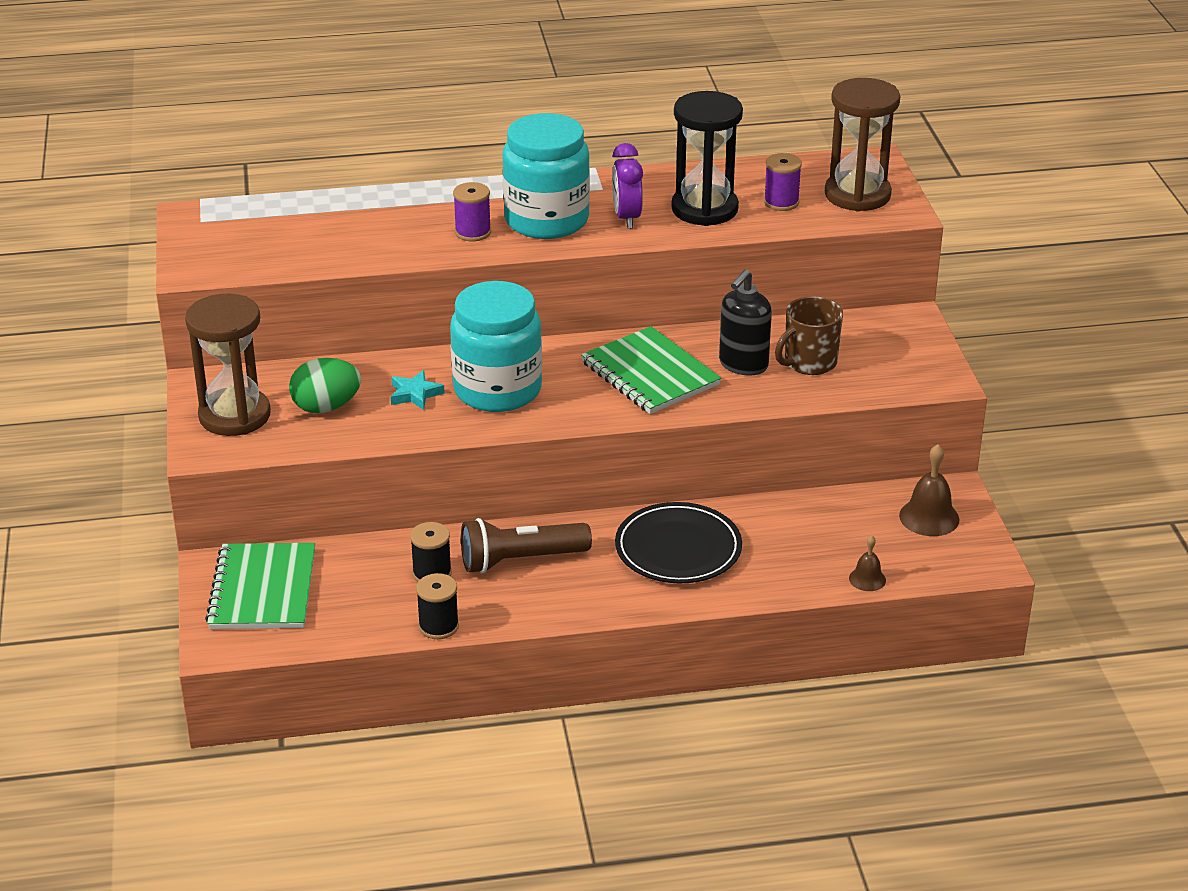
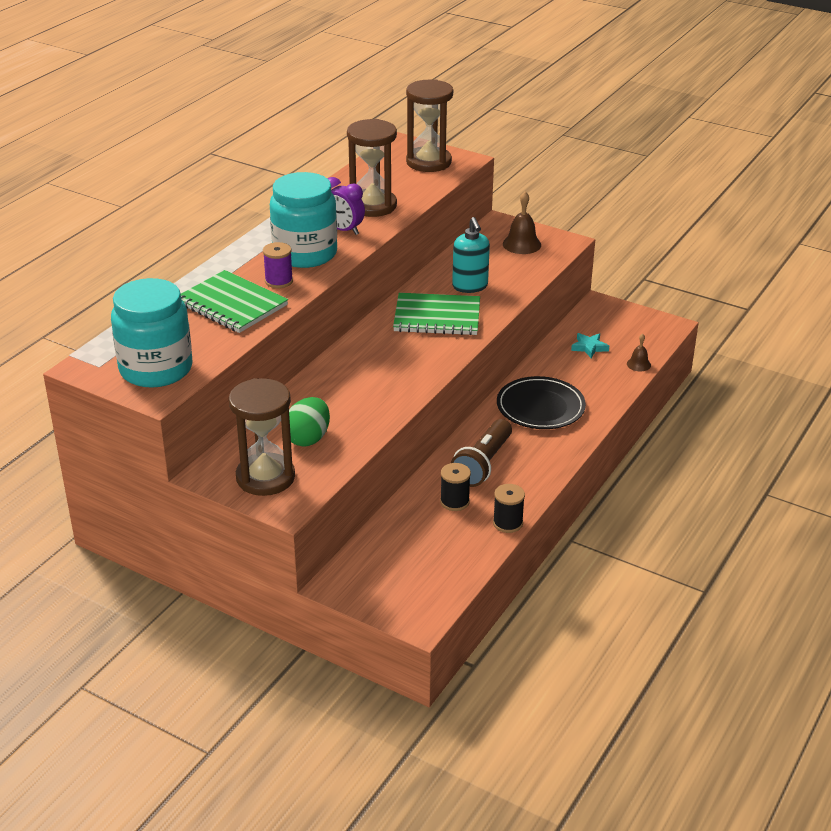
camera: 50 degrees left, 0 degrees up
green notebook [205,543,315,629] -> green notebook moved to [181,270,288,333]
turquoise star [391,370,445,410] -> turquoise star moved to [571,333,609,358]
turquoise jar [450,281,542,412] -> turquoise jar moved to [111,278,192,388]
black hourglass [671,91,743,226] -> brown hourglass [347,119,397,217]
black soap dispenser [719,270,772,376] -> turquoise soap dispenser [452,217,490,293]
purple spool [764,153,802,211] -> none
brown mug [775,296,843,375] -> none
brown bell [899,444,959,536] -> brown bell moved to [503,191,541,254]

